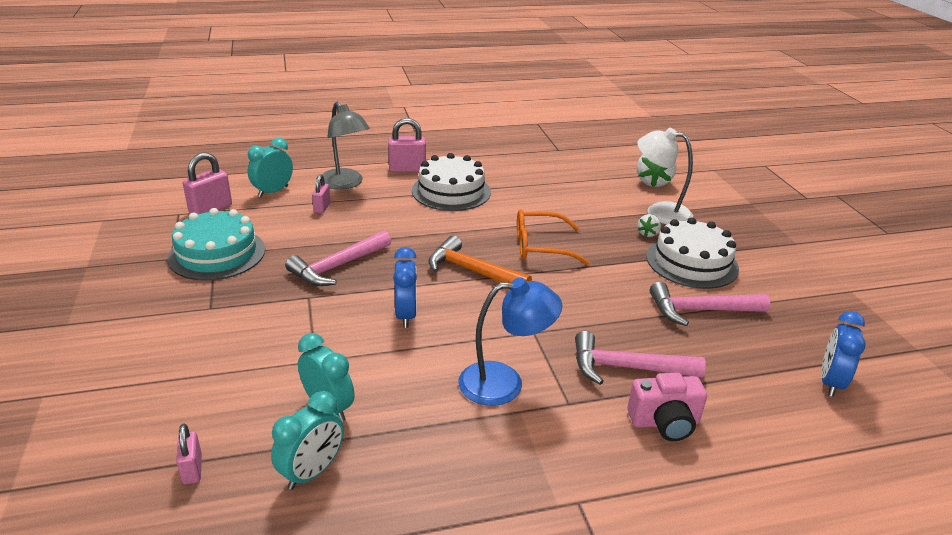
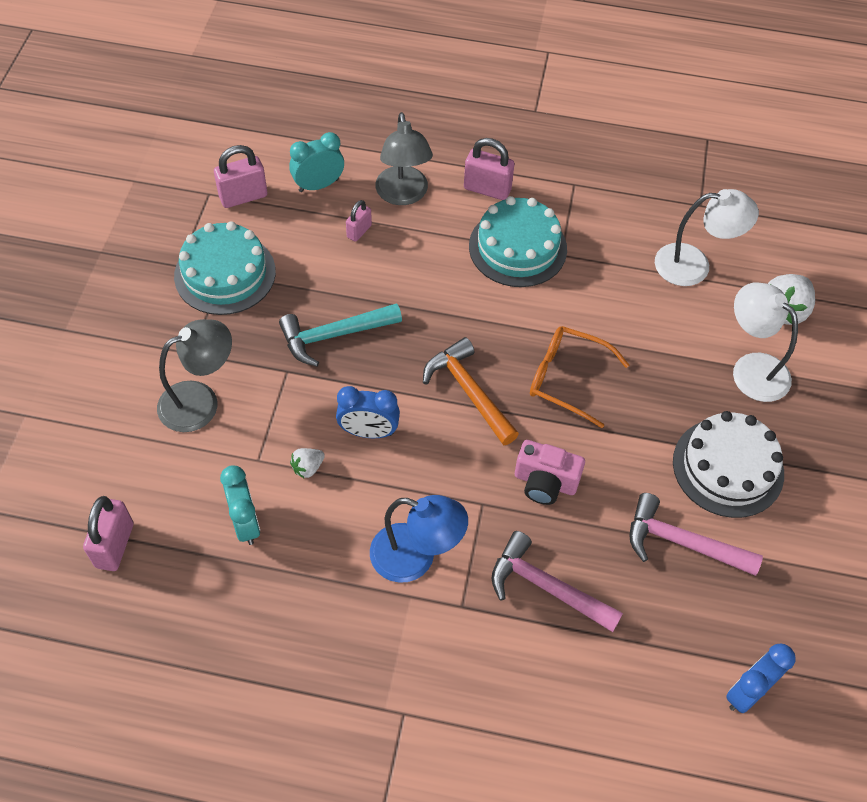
camera: 25 degrees right, 25 degrees up
pink padlock [176,424,202,484] -> pink padlock [83,496,133,571], size x1.67
turquoise clock [271,391,344,490] -> none
pink hammer [285,230,391,286] -> turquoise hammer [279,303,402,367]
blue clock [393,247,417,328] -> blue clock turned 75 degrees clockwise [336,386,400,438]
white cake [412,153,491,211] -> turquoise cake [469,196,567,287]
pink camera [627,373,707,441] -> pink camera moved to [515,440,585,505]
white strawberry [637,214,661,237] -> white strawberry moved to [290,448,325,478]
none -> grey lamp [157,319,232,432]
none -> white lamp [655,189,759,286]

